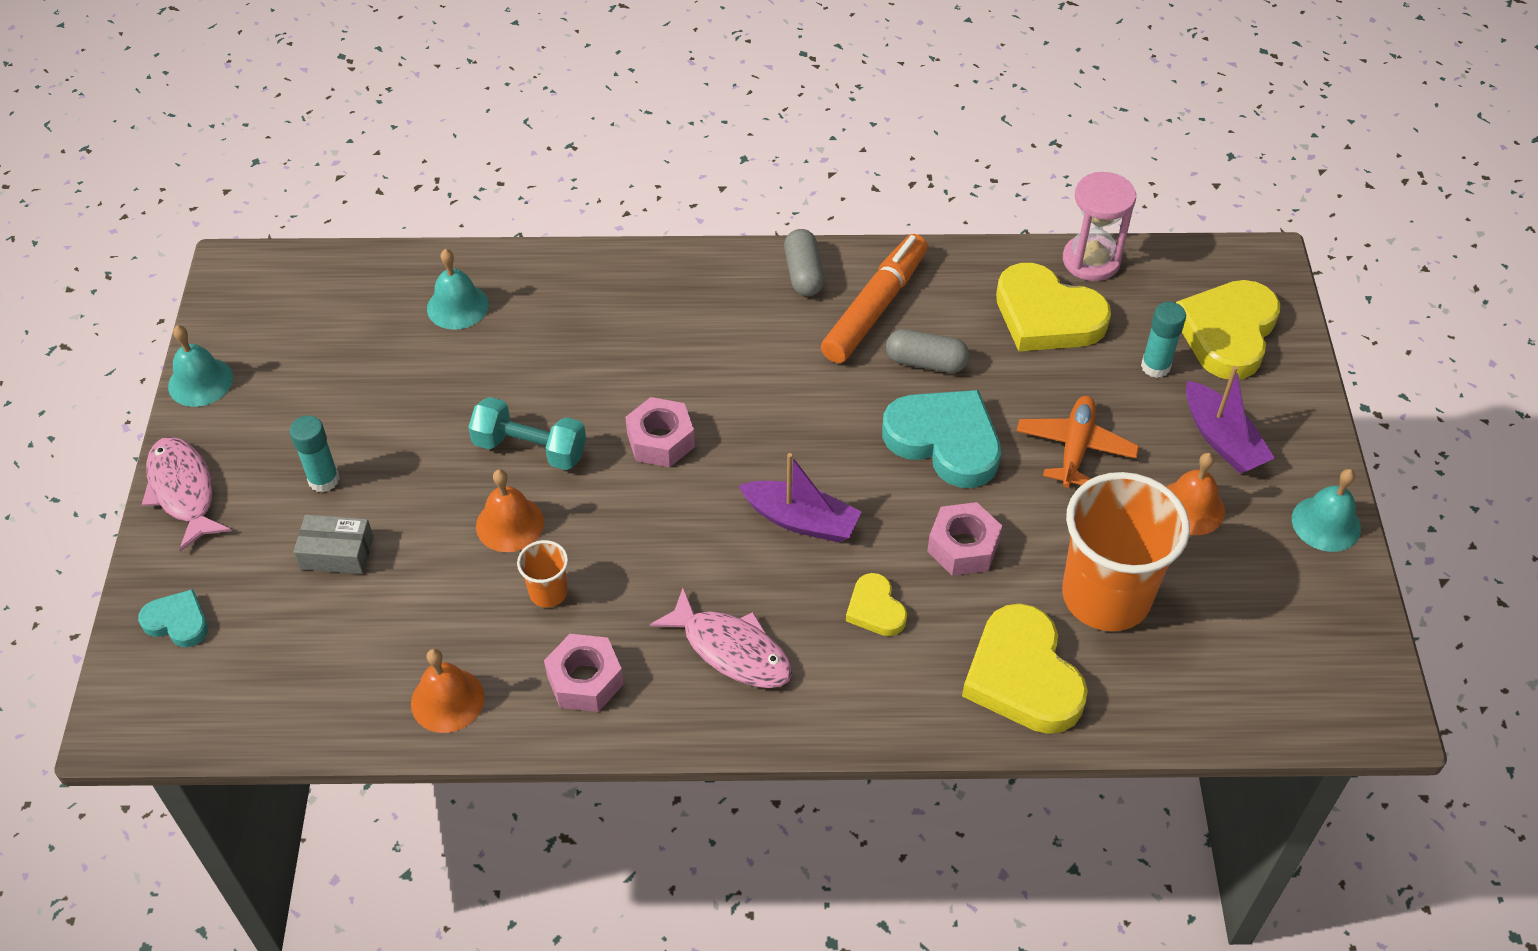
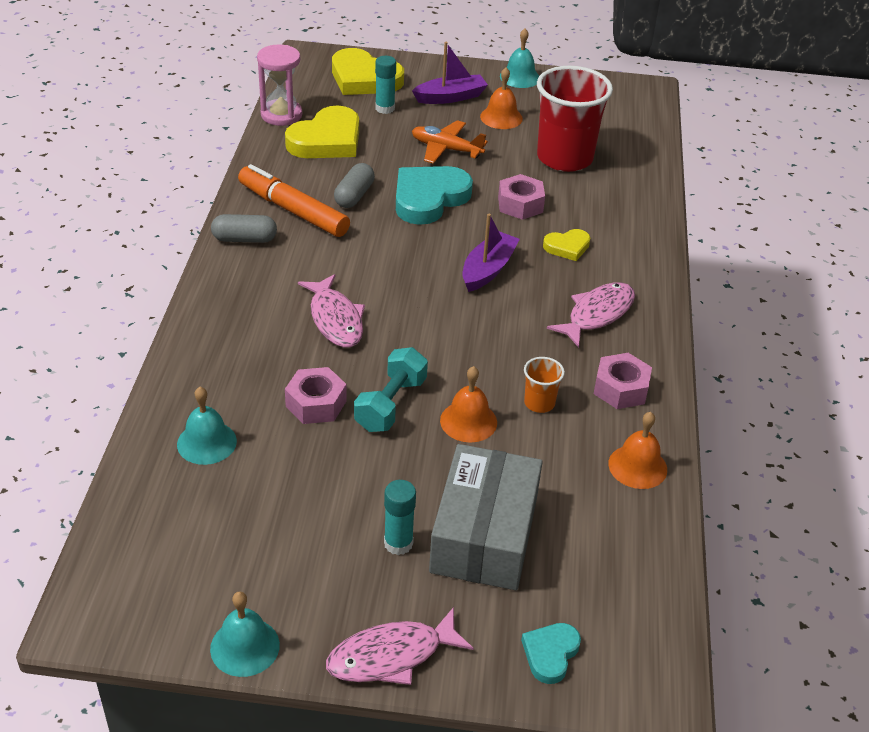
camera: 85 degrees left, 10 degrees down
grey box [294,515,373,574] -> grey box [429,444,542,590], size x2.09
pink nut [625,397,695,467] -> pink nut moved to [285,367,347,424]
yellow heart [962,603,1088,734] -> none
orange cup [1062,472,1190,631] -> red cup [537,66,613,172]
none -> pink fish [298,274,365,347]

